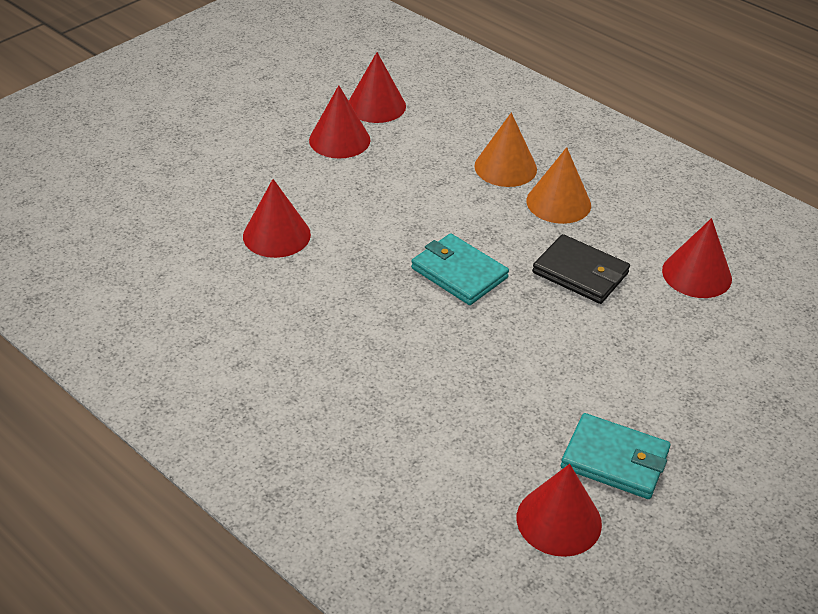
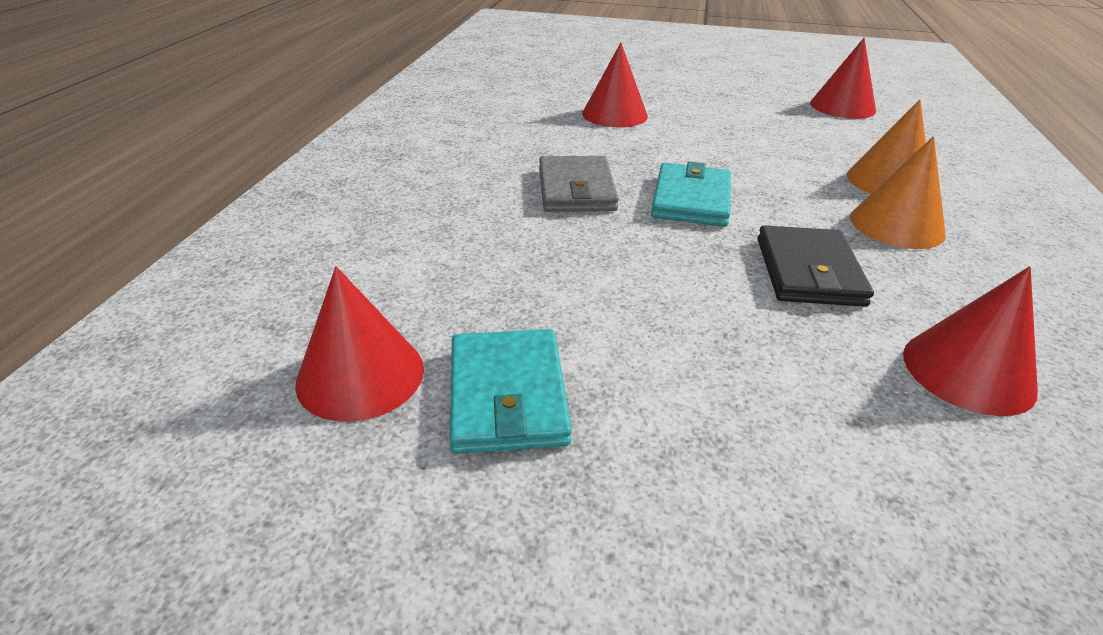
camera: 60 degrees right, 5 degrees down
red cone [309,85,371,158] -> none
none -> grey wallet [539,156,619,212]

